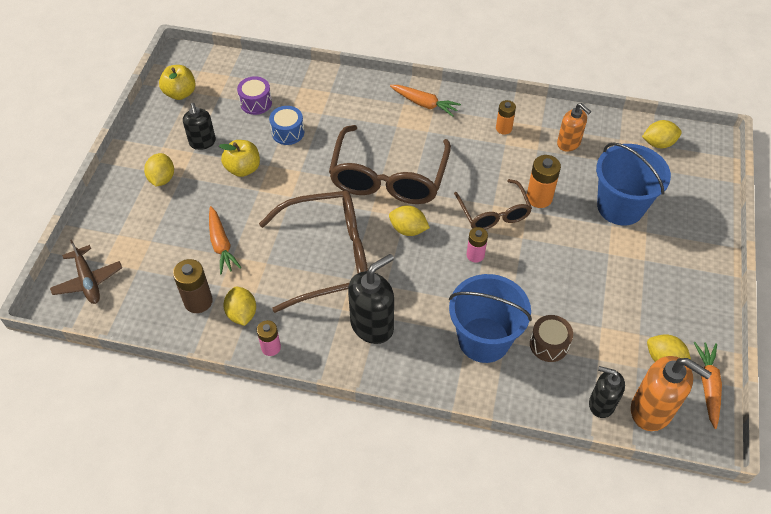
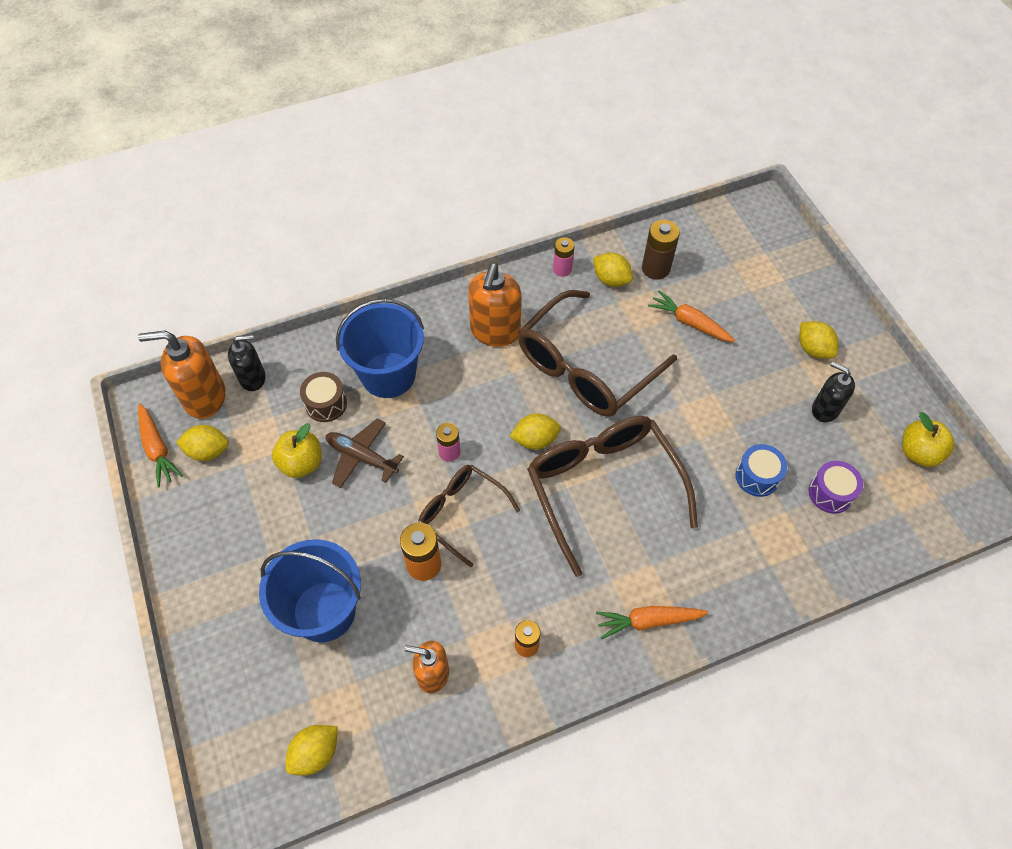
camera: 145 degrees right, 5 degrees up
brown plane [50,239,122,304] -> brown plane moved to [326,419,404,488]
yellow apple [219,140,260,177] -> yellow apple moved to [272,423,322,478]
black soap dispenser [348,254,394,344] -> orange soap dispenser [468,263,521,347]

